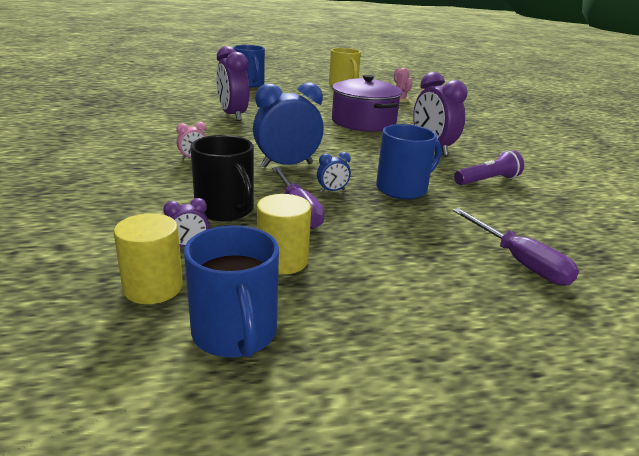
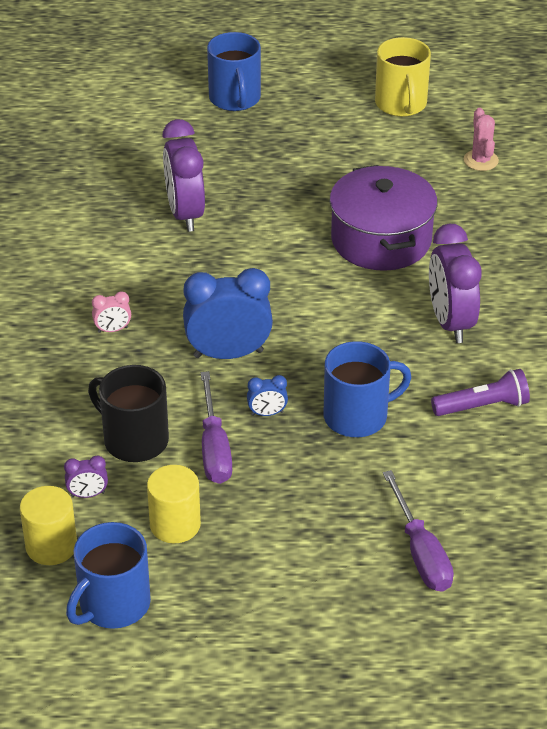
camera: 15 degrees right, 15 degrees up
blue mug [184,225,279,358] -> blue mug turned 45 degrees clockwise [66,522,151,629]
black mug [190,135,254,221] -> black mug turned 150 degrees clockwise [88,365,169,462]

